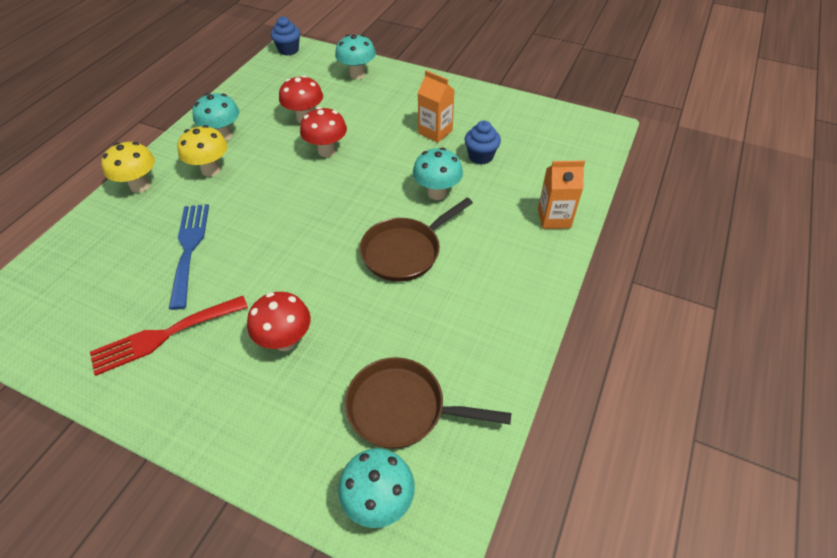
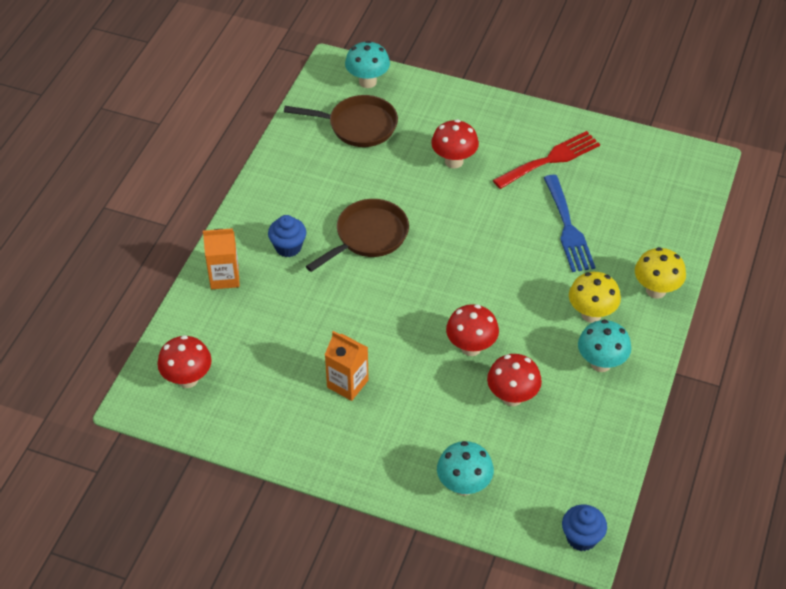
camera: 175 degrees right, 0 degrees up
turquoise mushroom [413,147,463,200] -> none
blue cupcake [464,121,501,165] -> blue cupcake moved to [268,215,306,257]
none -> red mushroom [157,335,212,388]

